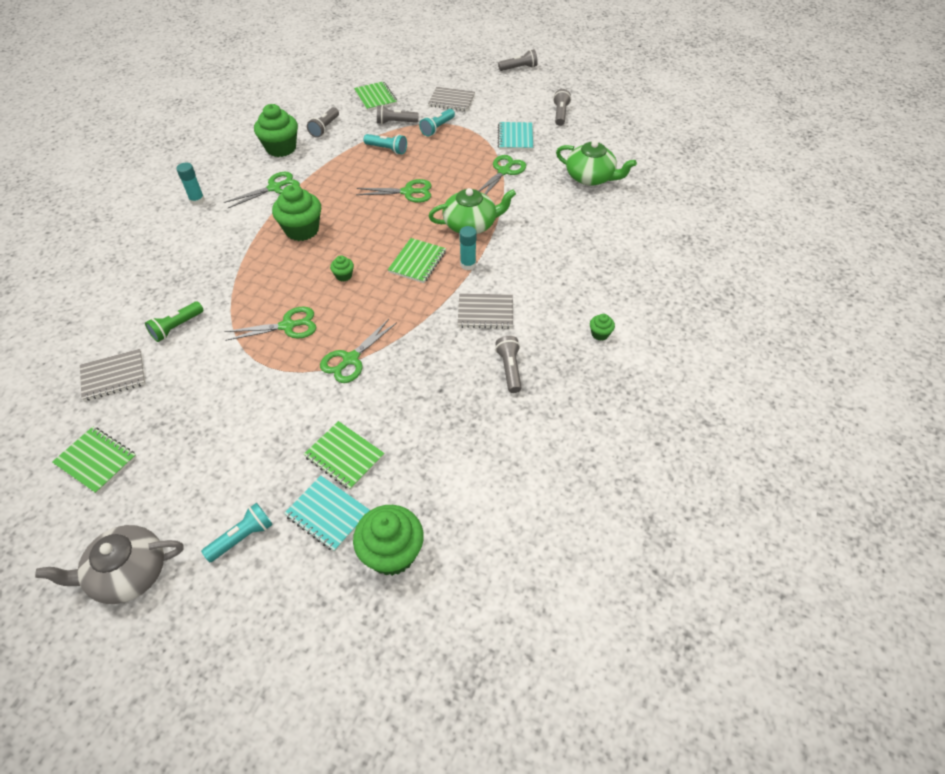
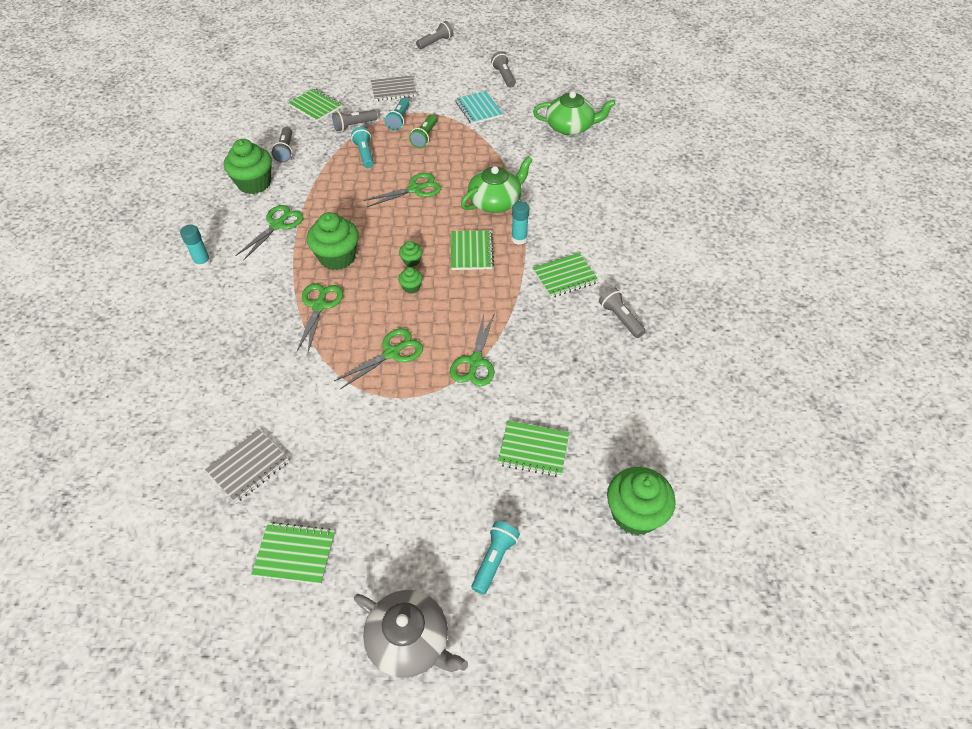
camera: 25 degrees left, 0 degrees up
grey teapot [35,525,184,604] -> grey teapot turned 105 degrees counterclockwise [354,590,468,678]
green flashlight [145,301,204,342] -> green flashlight moved to [409,114,437,148]
turquoise notebook [284,476,370,552] -> none
turquoise flashlight [363,134,407,155] -> turquoise flashlight turned 105 degrees counterclockwise [351,127,374,168]
grey notebook [458,293,513,329] -> green notebook [532,253,599,298]
green scissors [478,155,526,195] -> green scissors moved to [297,283,343,352]
green cupcake [590,314,615,341] -> green cupcake moved to [399,241,423,267]

